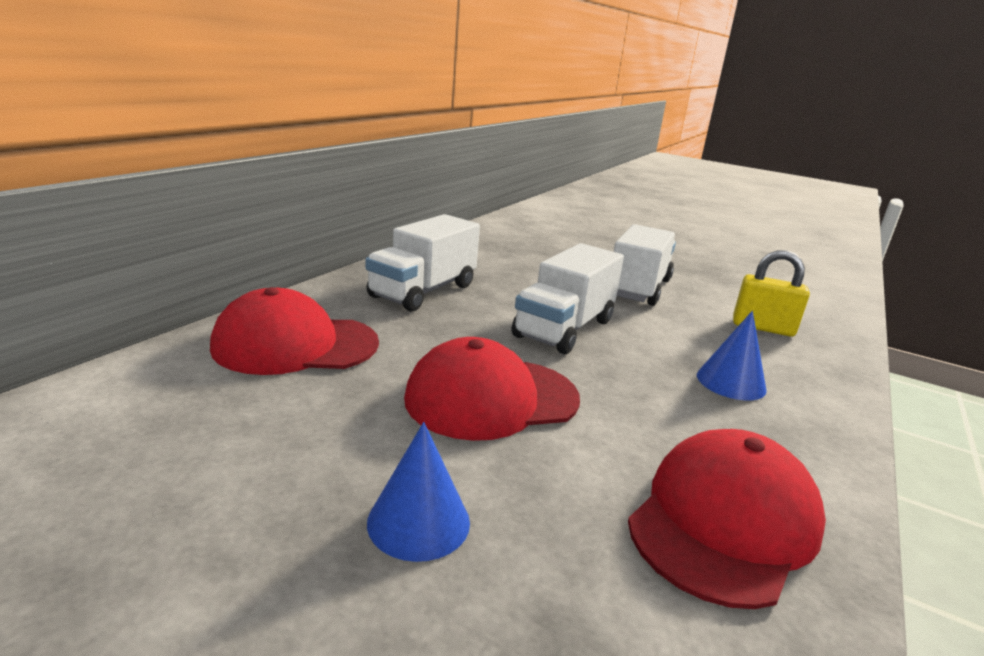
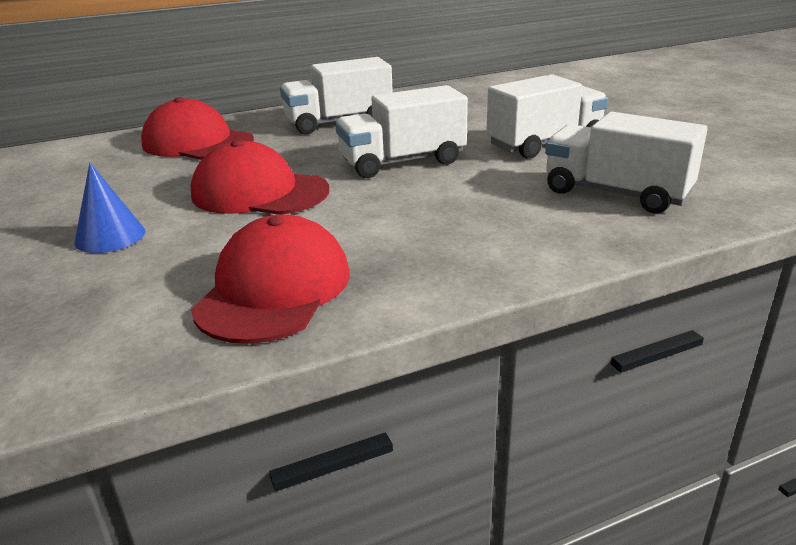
camera: 40 degrees right, 5 degrees up
red cap [628,429,826,609] -> red cap turned 60 degrees counterclockwise [191,214,350,344]
blue cone [697,311,767,401] -> none
yellow padlock [733,250,810,337] -> white truck [545,112,708,213]

